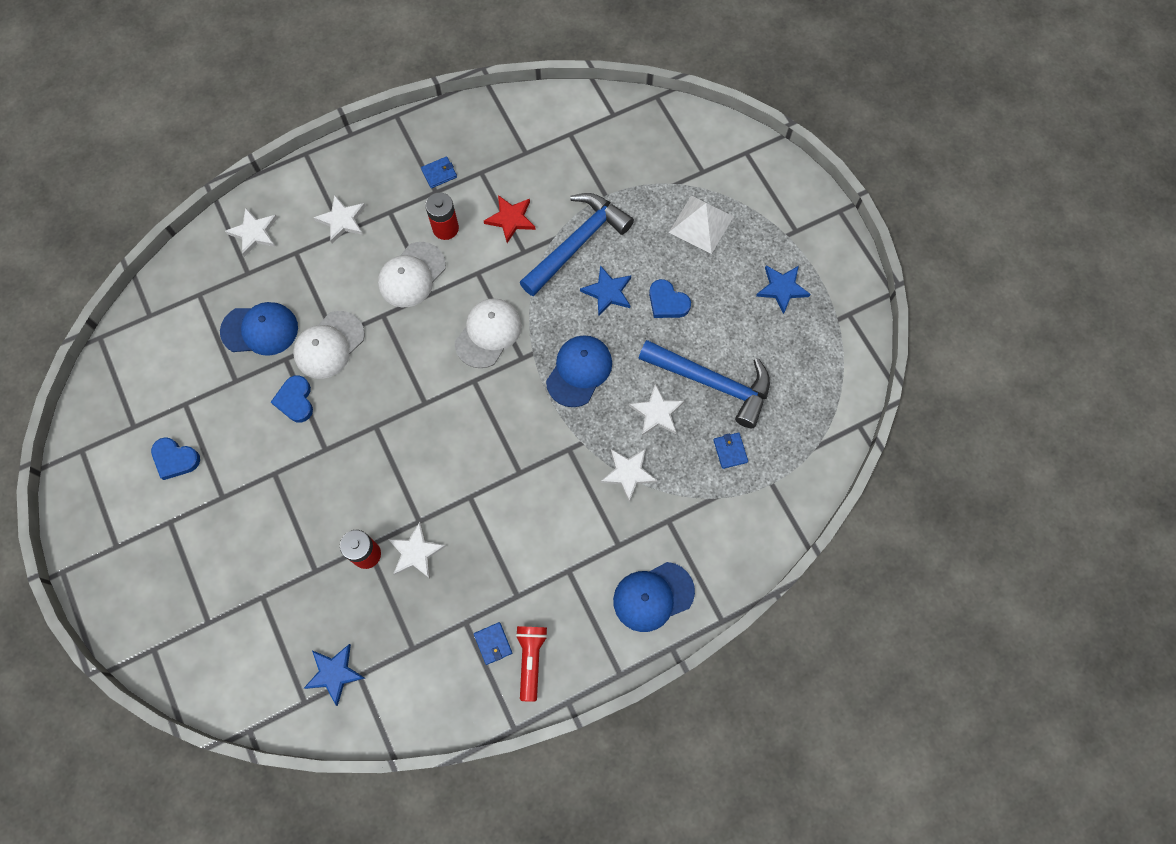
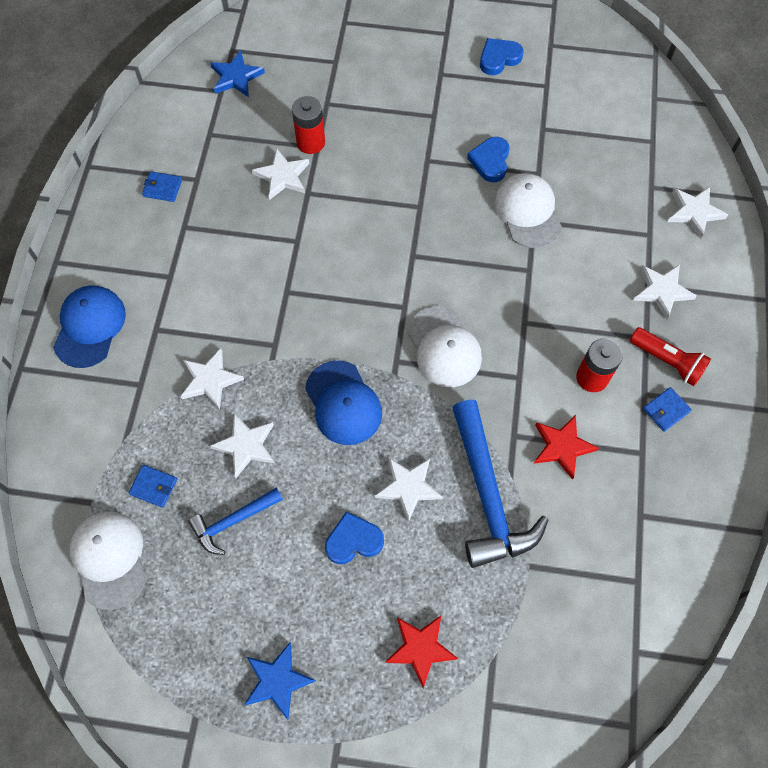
camera: 125 degrees right, 5 degrees down
blue cap [220,302,298,356] -> none
blue heart [271,375,313,423] -> blue heart turned 105 degrees counterclockwise [467,137,510,182]
white cap [378,242,446,307] -> white cap moved to [70,511,146,610]
blue wallet [421,156,457,188] -> blue wallet turned 45 degrees clockwise [643,387,692,432]
red flashlight [515,626,548,702] -> red flashlight moved to [630,327,711,386]
blue star [580,265,631,317] -> white star [375,458,443,523]
blue hammer [638,340,770,428] -> blue hammer [188,487,283,555], size x0.56
white pyramid [669,195,734,254] -> red star [385,616,458,688]

